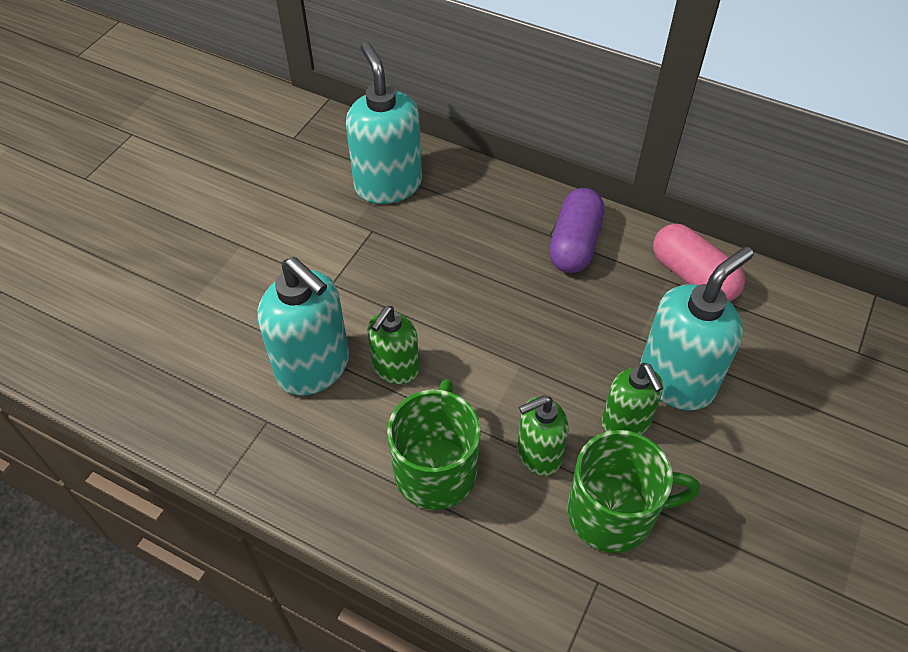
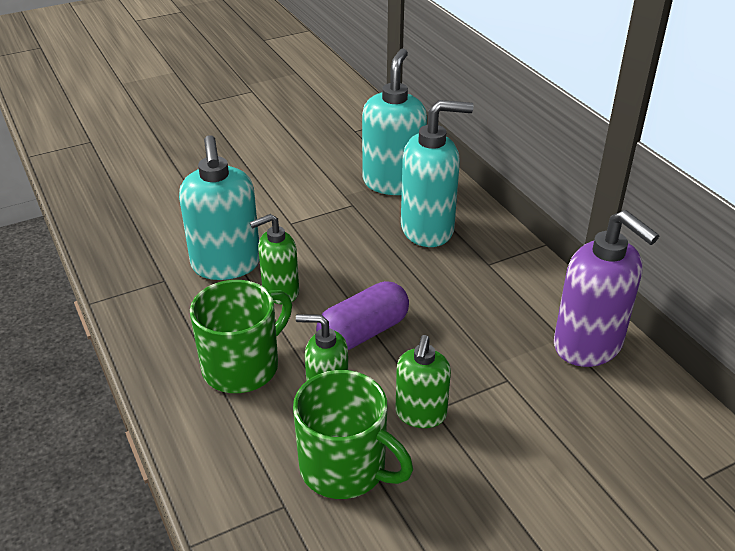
camera: 35 degrees right, 15 degrees down
purple capsule [549,188,605,273] -> purple capsule moved to [316,281,409,350]
turquoise soap dispenser [640,247,753,411] -> turquoise soap dispenser moved to [401,100,474,247]
pink capsule [653,223,745,301] -> purple soap dispenser [554,210,659,367]

